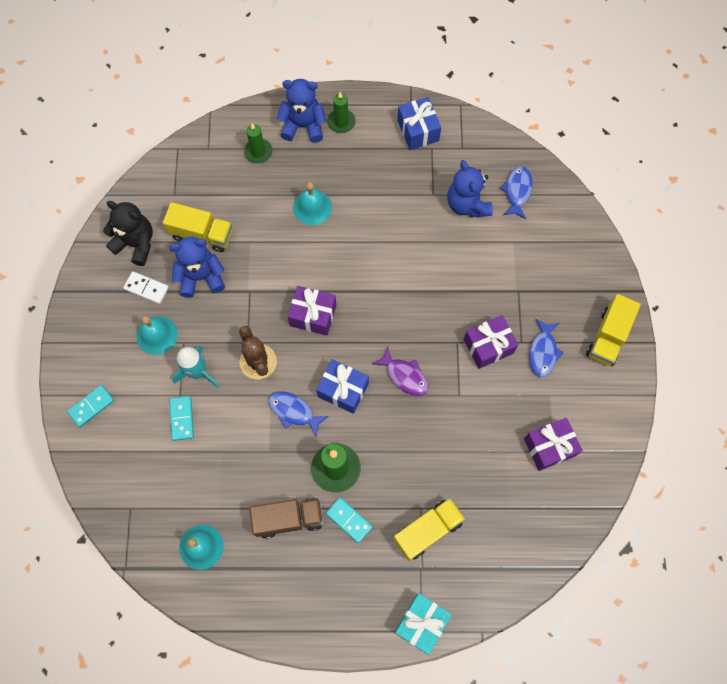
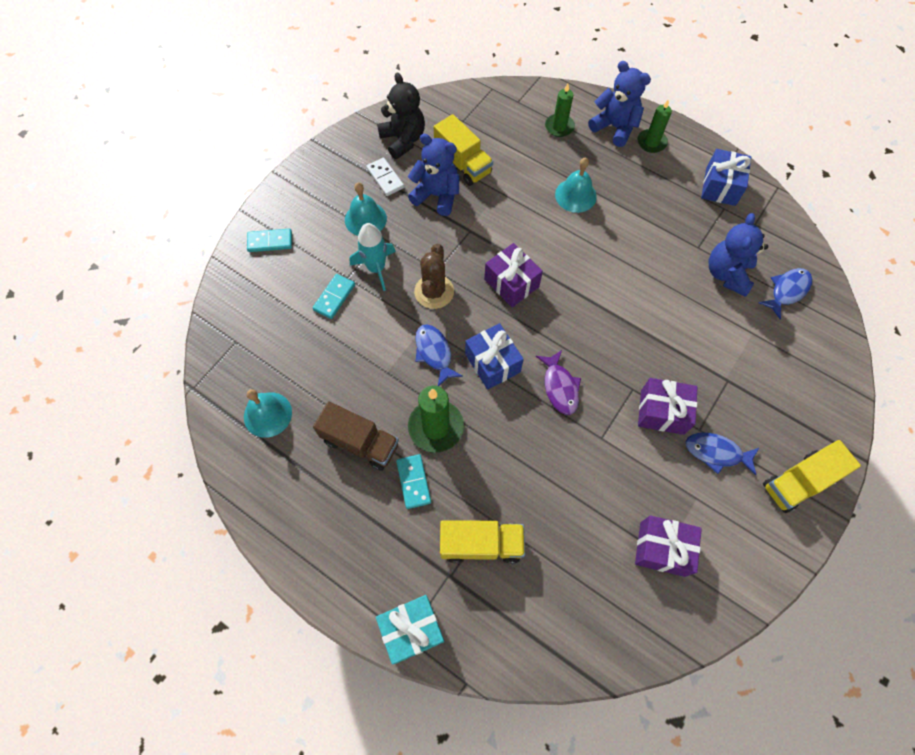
camera: 35 degrees right, 5 degrees down
blue fish [529,319,564,377] -> blue fish turned 60 degrees clockwise [686,433,759,475]

